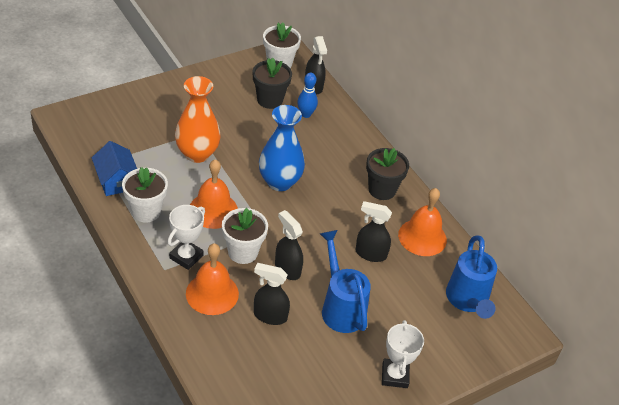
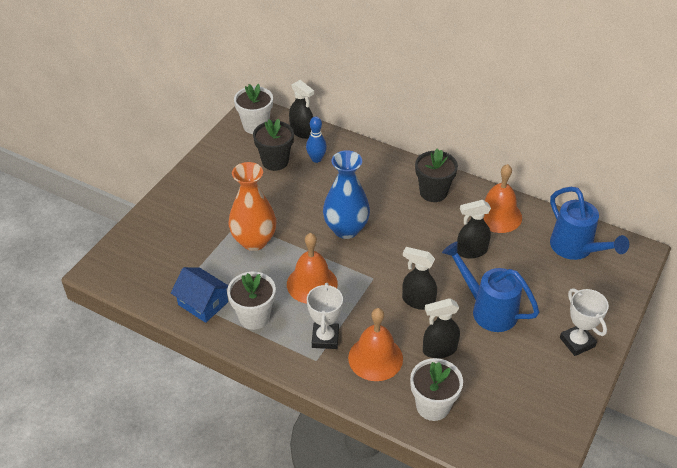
camera: 25 degrees left, 0 degrees up
white flower pot [222,208,268,264] -> white flower pot moved to [410,358,463,421]

